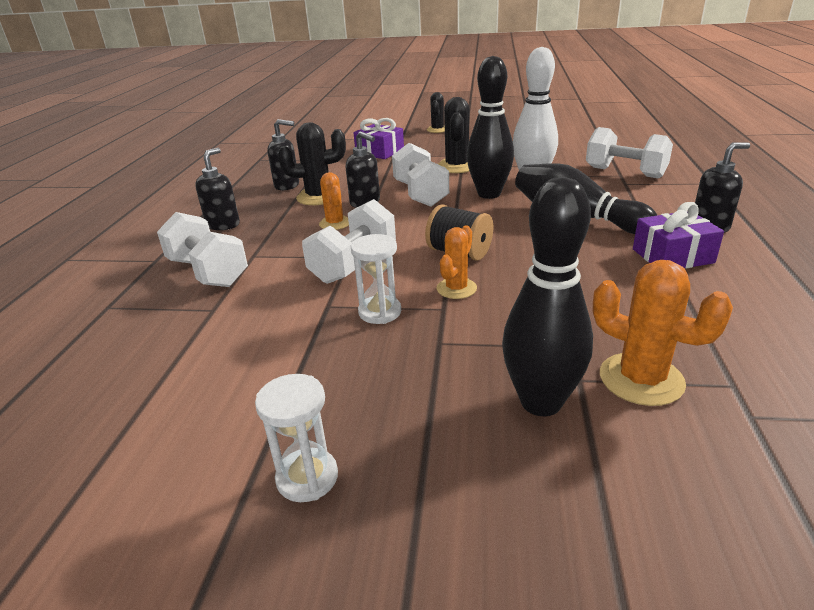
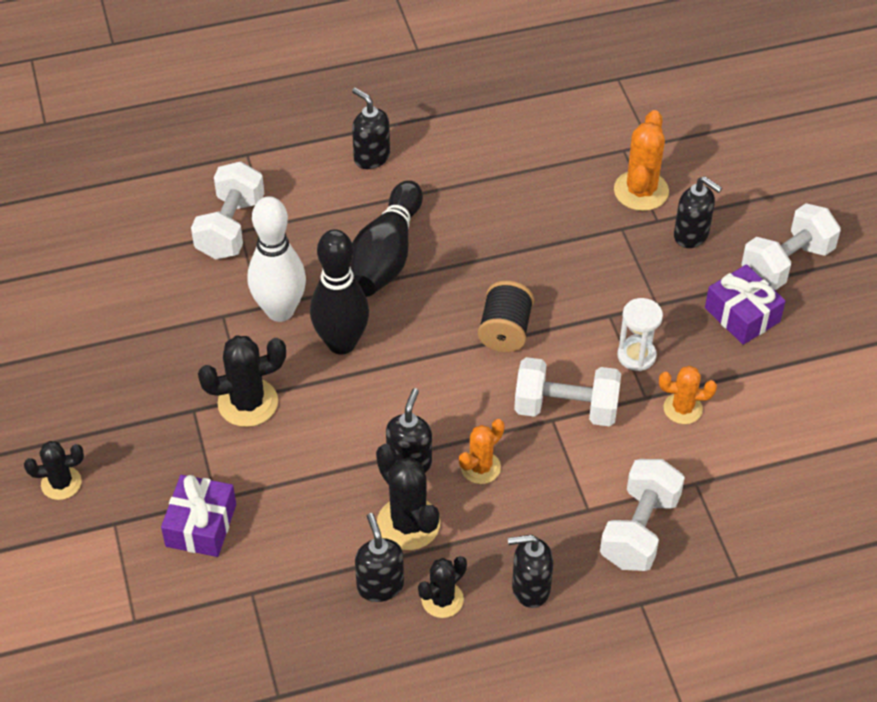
camera: 115 degrees left, 20 degrees up
white hourglass [255,374,338,502] -> none
white dumbbell [392,143,449,207] -> white dumbbell moved to [742,203,841,290]
orange cactus [437,225,477,299] -> orange cactus moved to [659,366,717,424]
black bowling pin [502,177,593,416] -> black soap dispenser [674,176,722,248]
purple gift [633,202,724,268] -> purple gift moved to [705,264,786,345]
none -> black cactus [418,556,467,618]

